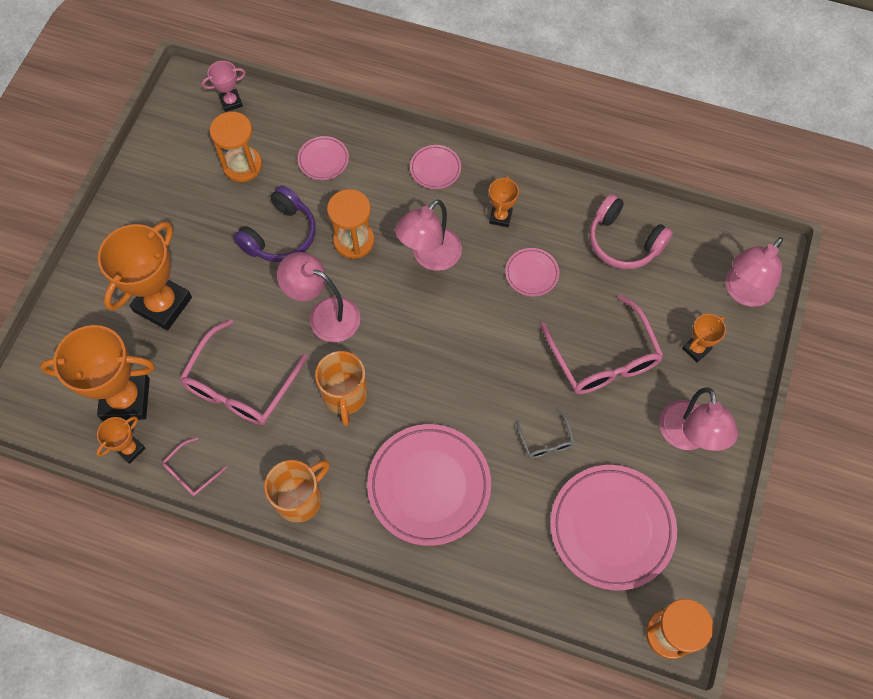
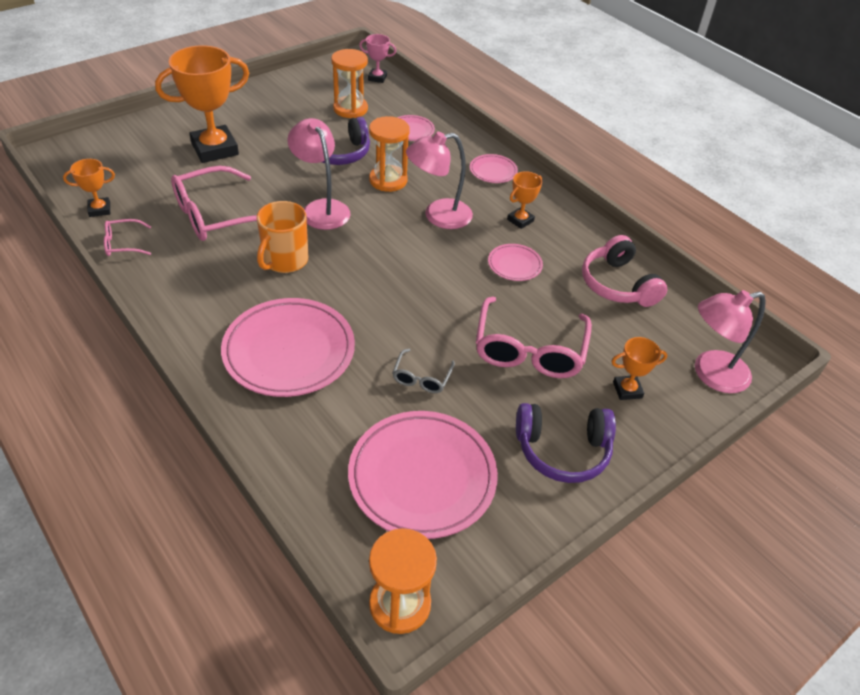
camera: 30 degrees right, 20 degrees down
orange trophy [40,325,155,421] -> none
orange mug [264,460,330,523] -> none
pink lamp [659,388,738,451] -> purple headphones [516,403,616,483]

